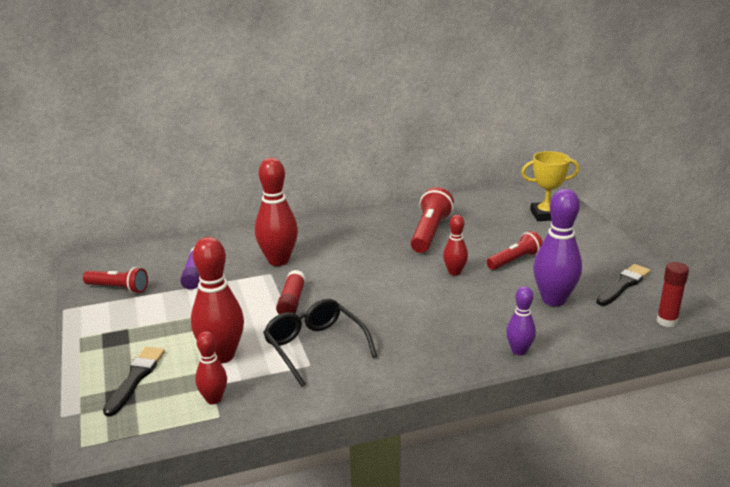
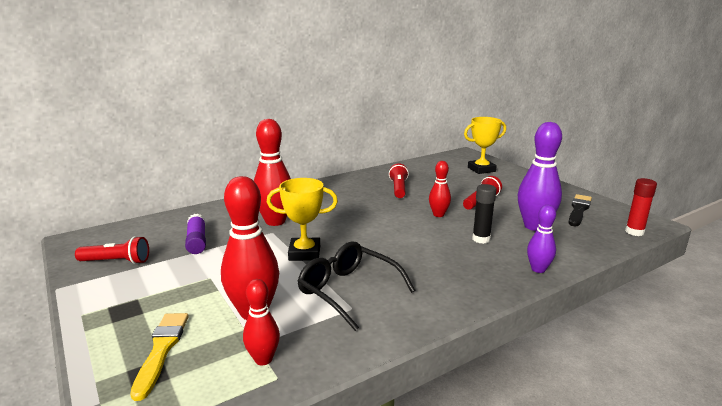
camera: 15 degrees left, 5 degrees down
black brush [103,347,165,417] -> yellow brush [130,313,189,401]
red glue stick [276,270,306,315] -> yellow trophy [267,178,338,261]
red flashlight [411,187,454,253] -> red flashlight [389,163,409,198], size x0.67
none -> black glue stick [472,184,497,244]

